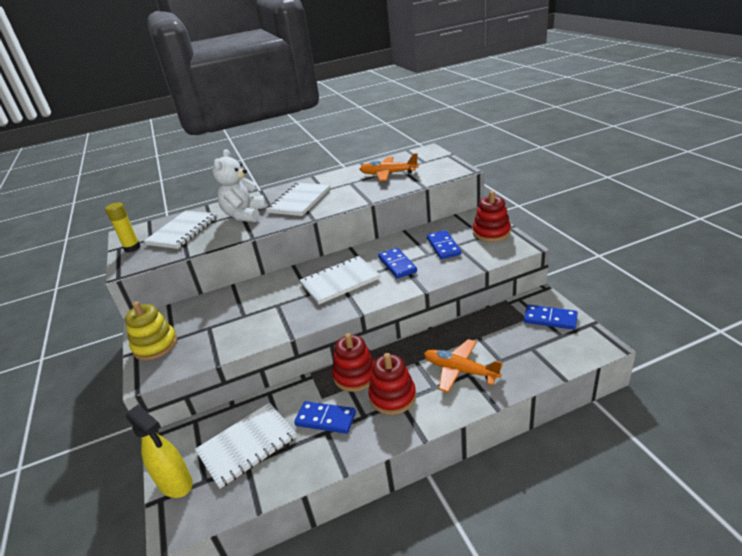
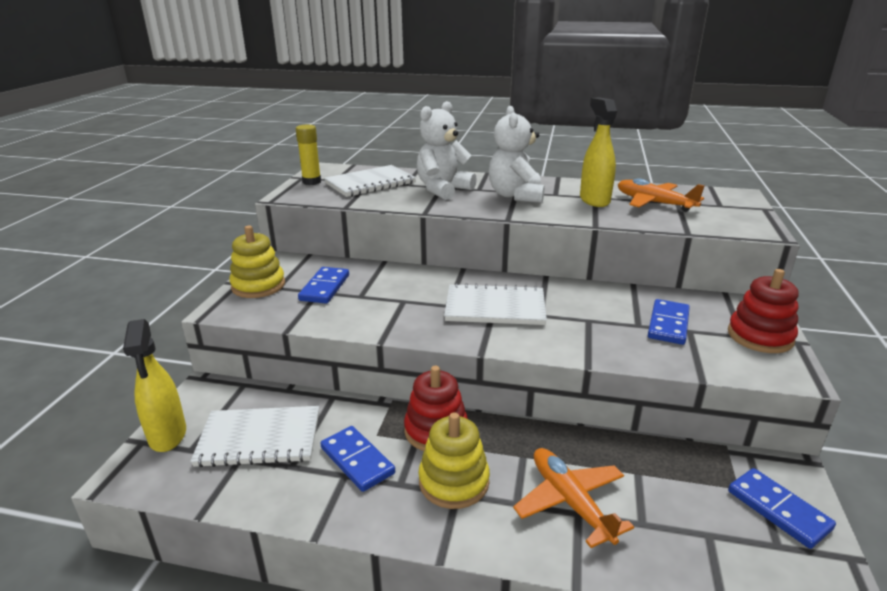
camera: 30 degrees right, 5 degrees down
white notebook [267,182,331,216] -> white teddy bear [489,106,544,203]
red stacking toy [368,353,416,415] -> yellow stacking toy [418,412,490,509]
blue domino [378,248,417,279] -> blue domino moved to [298,267,349,304]
none -> yellow spray bottle [580,97,617,207]

